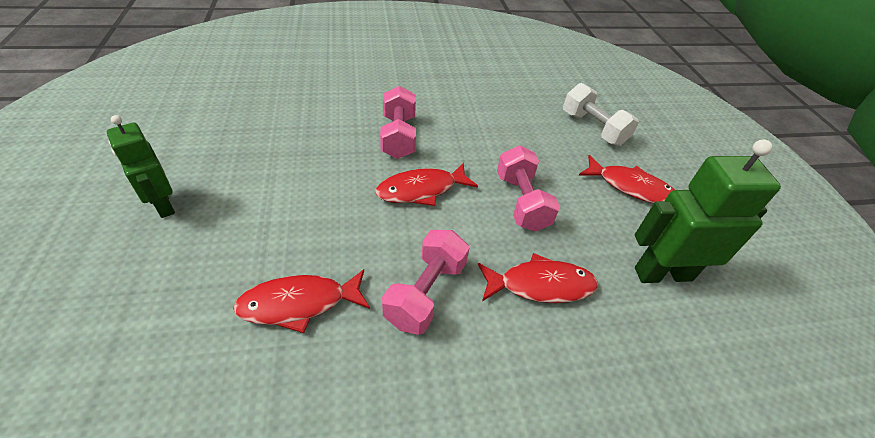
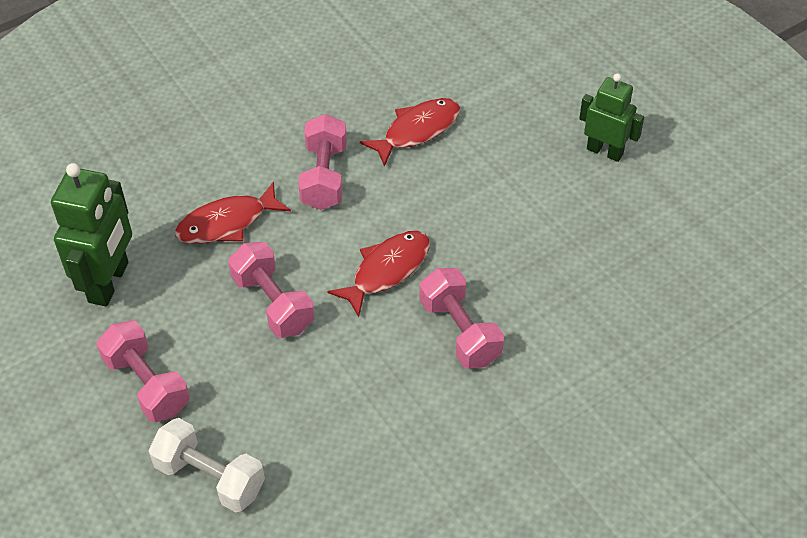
camera: 160 degrees right, 5 degrees up
red fish [579,155,675,203] -> pink dumbbell [96,321,190,422]
green robot [635,139,781,283] -> green robot turned 45 degrees counterclockwise [51,163,132,306]

